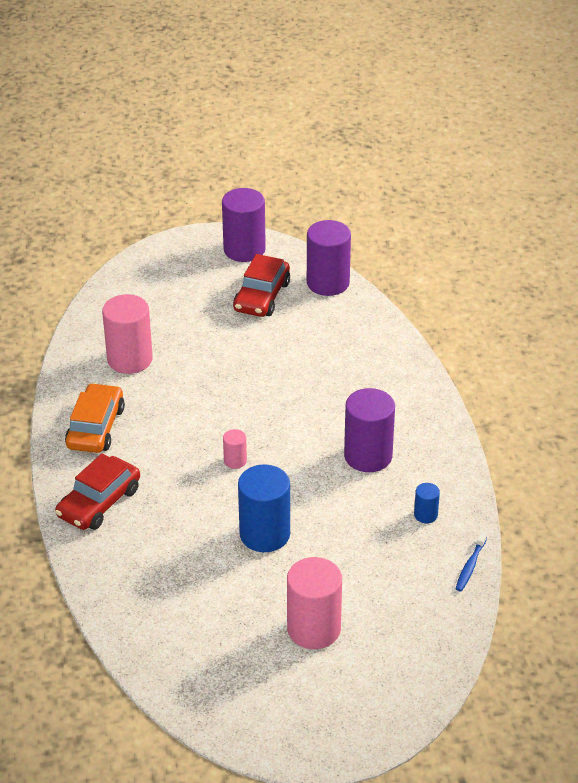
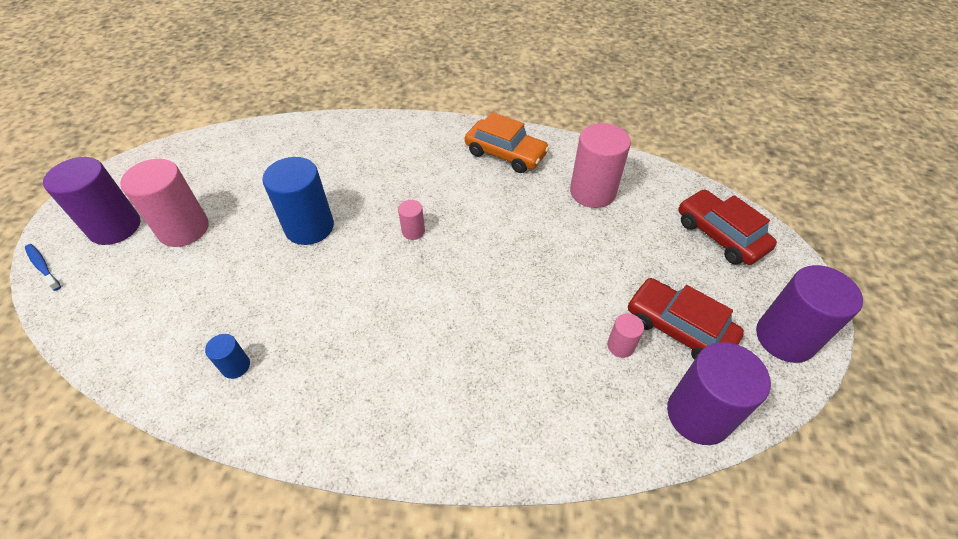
camera: 110 degrees right, 10 degrees up
red car [55,454,140,530] -> red car moved to [678,189,777,265]
purple cylinder [344,388,395,472] -> purple cylinder moved to [43,157,140,245]
blue toothbrush [455,531,487,591] -> blue toothbrush moved to [25,244,61,291]
none -> pink cylinder [607,313,644,358]

